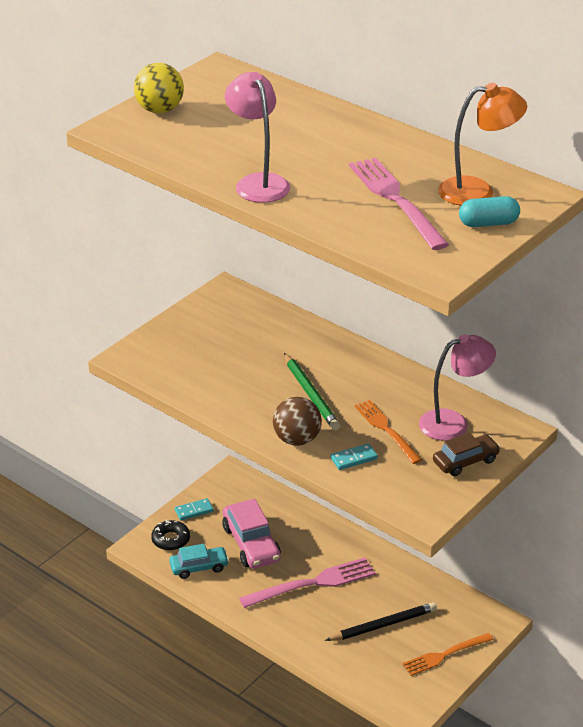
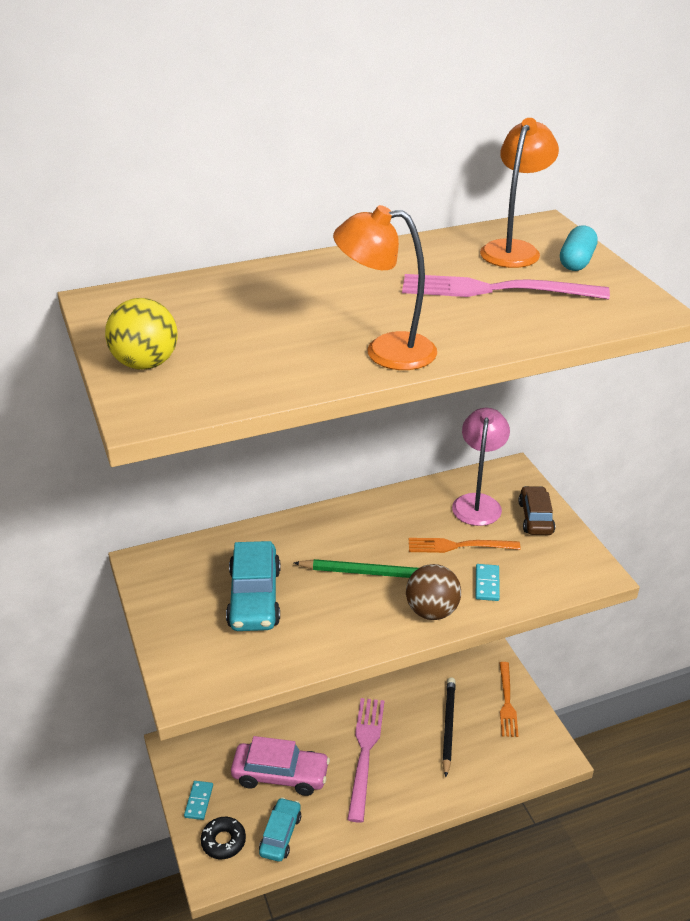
camera: 60 degrees left, 0 degrees up
pink lamp [225,72,290,203] -> orange lamp [333,205,437,370]
none -> turquoise car [226,541,281,631]

